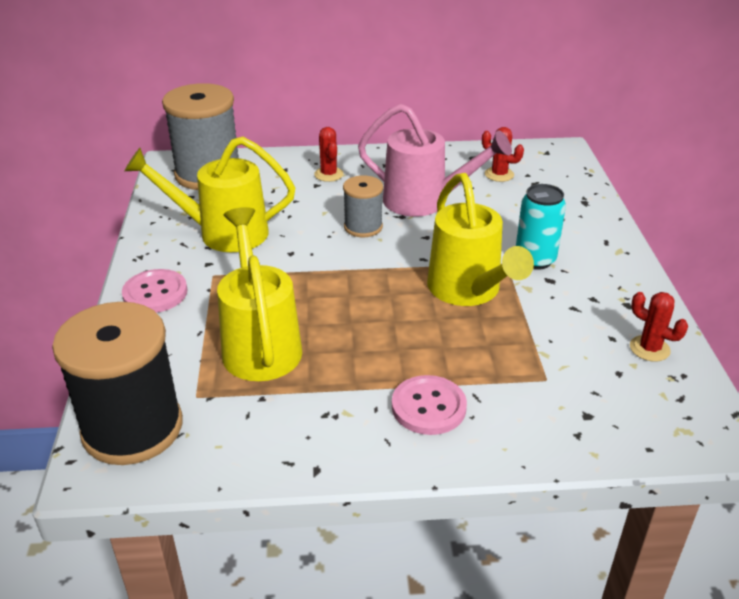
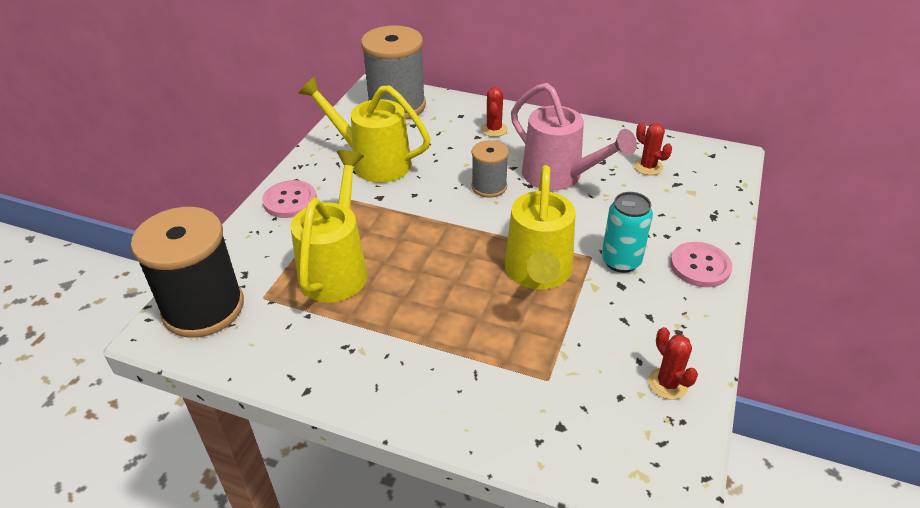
camera: 25 degrees right, 5 degrees up
pink button [392,375,467,435] -> pink button moved to [670,242,732,287]

